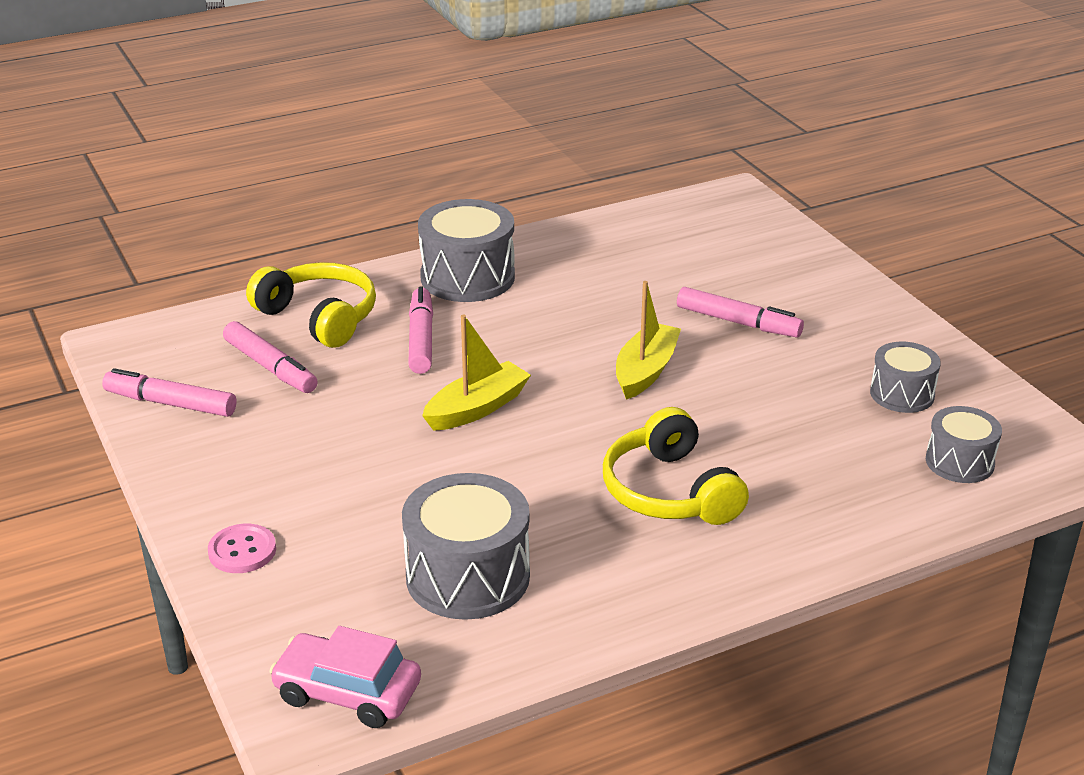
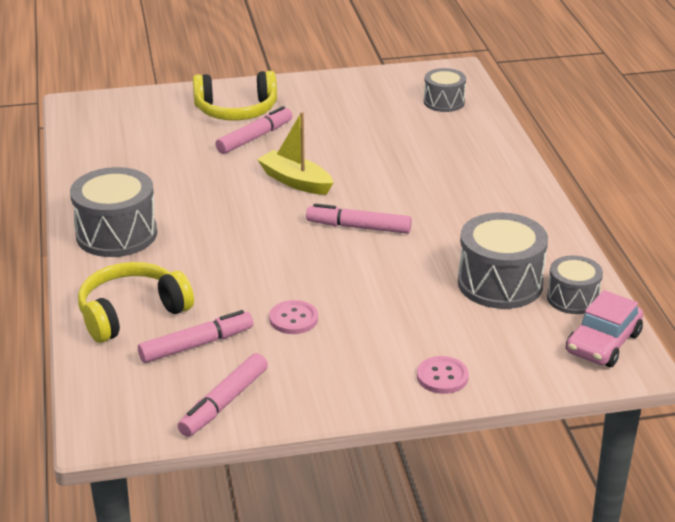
camera: 75 degrees left, 0 degrees up
pink marker [408,286,433,374] -> pink marker moved to [306,204,412,234]
yellow boat [422,315,531,431] -> none
yellow headphones [603,407,749,525] -> yellow headphones moved to [193,71,277,120]
grey drum [870,342,941,413] -> grey drum moved to [547,255,603,314]
none -> pink button [269,300,318,334]

